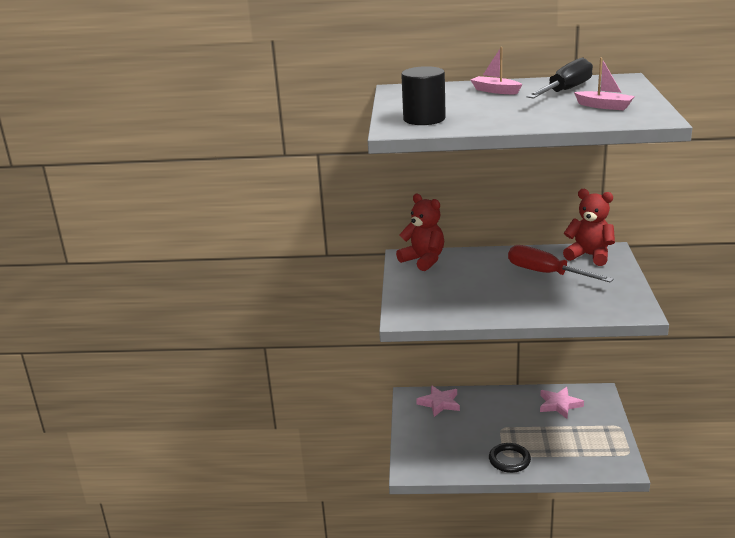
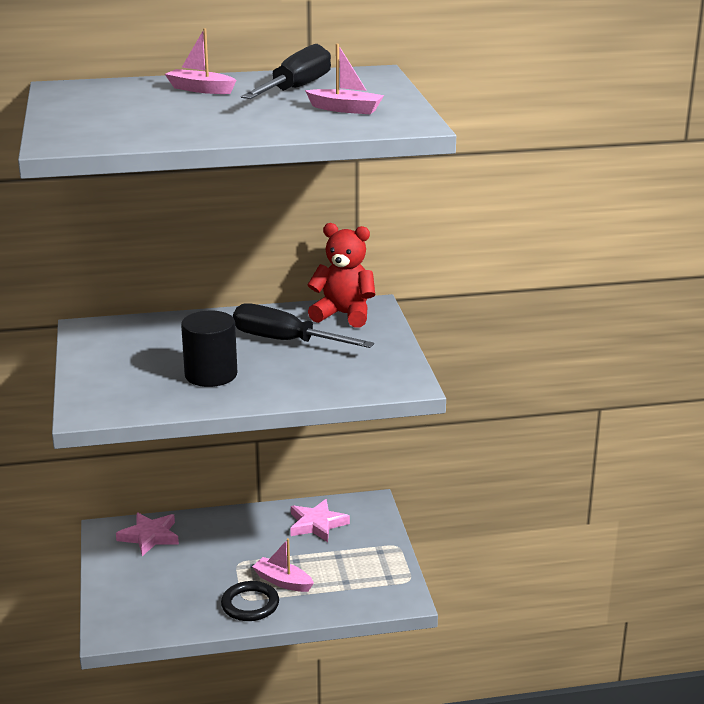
camera: 15 degrees left, 0 degrees up
red teddy bear [396,194,444,271] -> none
black cylinder [401,66,446,125] -> black cylinder moved to [181,311,237,387]
red screwdriver [508,245,614,282] -> black screwdriver [233,303,374,348]
none -> pink boat [252,538,314,592]

